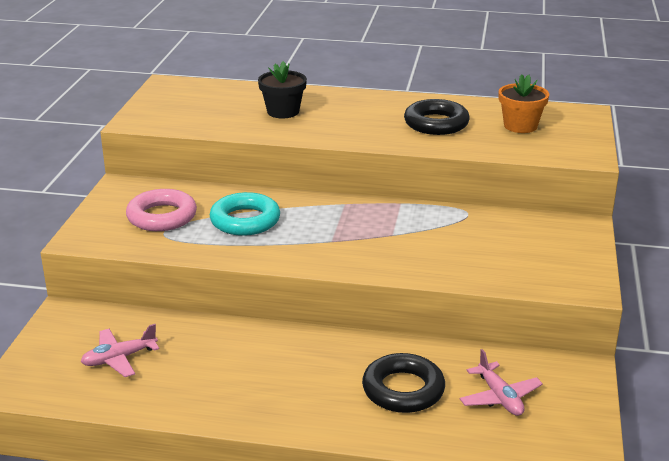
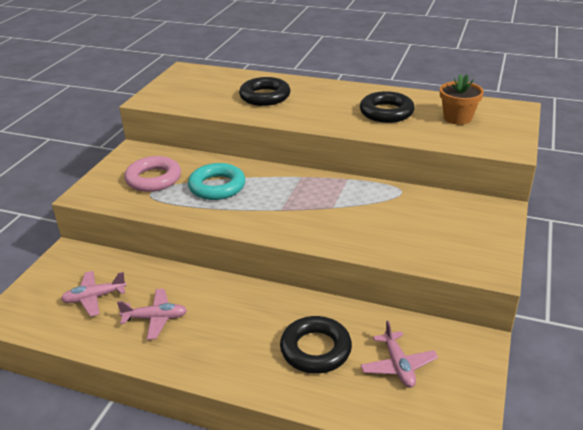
camera: 10 degrees right, 5 degrees up
black flower pot [258,61,307,118] -> black ring [239,77,290,106]
none -> pink plane [117,289,187,340]

